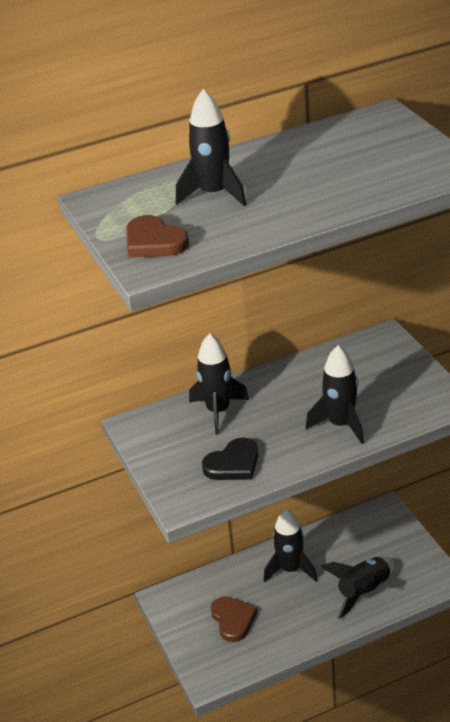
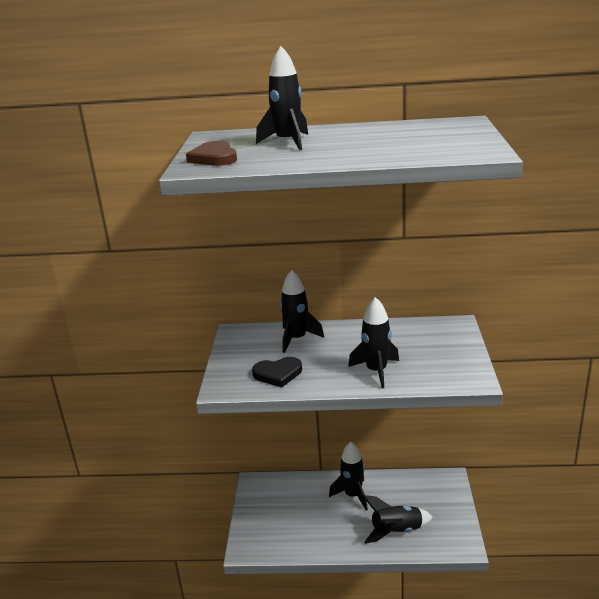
camera: 25 degrees right, 10 degrees down
brown heart [211,596,257,642] -> none

